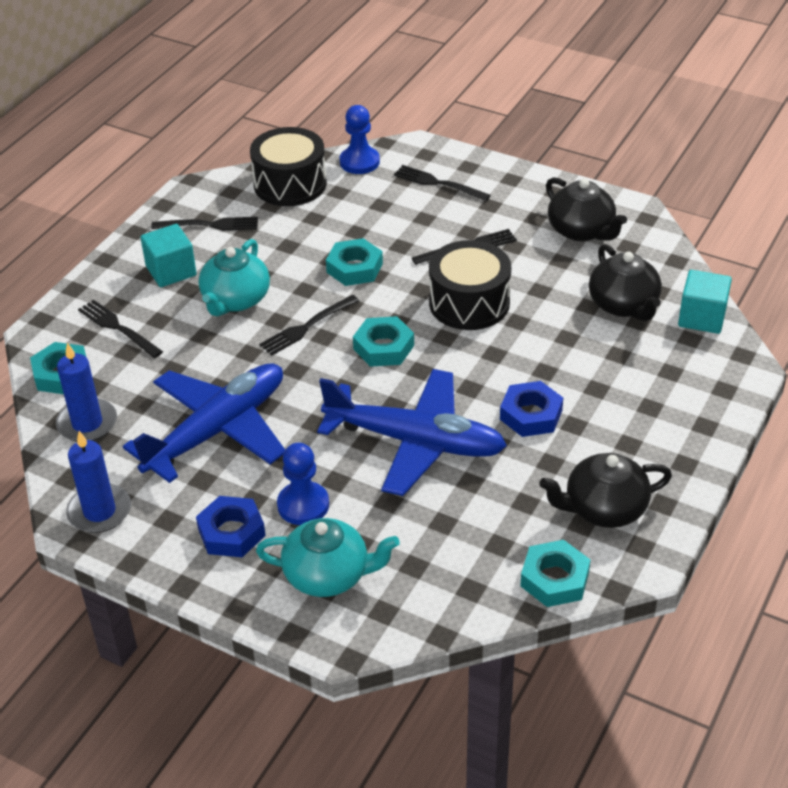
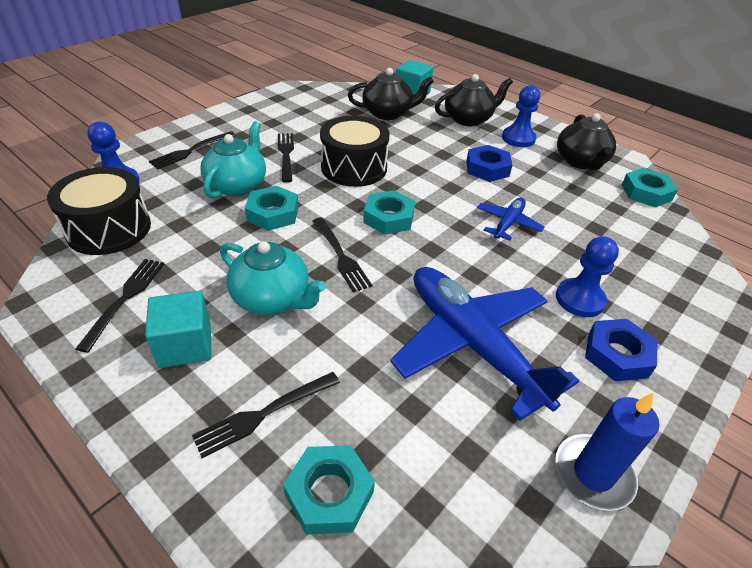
camera: 80 degrees left, 0 degrees up
blue candle [56,343,117,442] -> none
turquoise teapot [256,518,400,597] -> turquoise teapot moved to [200,121,266,199]
blue plane [317,369,507,496] -> blue plane [477,198,544,241], size x0.47
black teapot [546,177,627,242] -> black teapot moved to [435,74,513,126]
none -> blue pawn [502,85,540,147]

